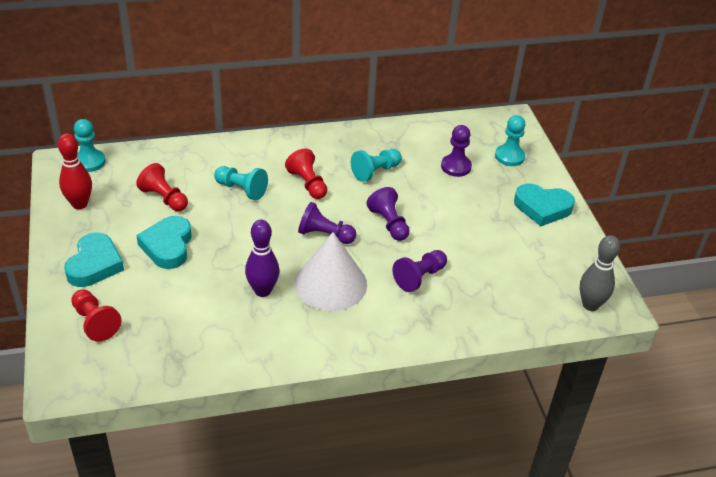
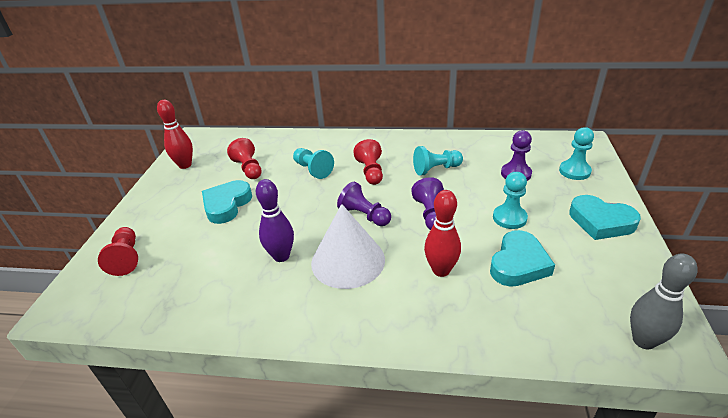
camera: 25 degrees right, 5 degrees down
turquoise heart [64,232,124,287] -> turquoise heart moved to [490,230,555,287]
turquoise pawn [74,119,106,172] -> turquoise pawn moved to [493,172,528,229]
purple pawn [392,250,447,292] -> red bowling pin [424,190,461,277]

